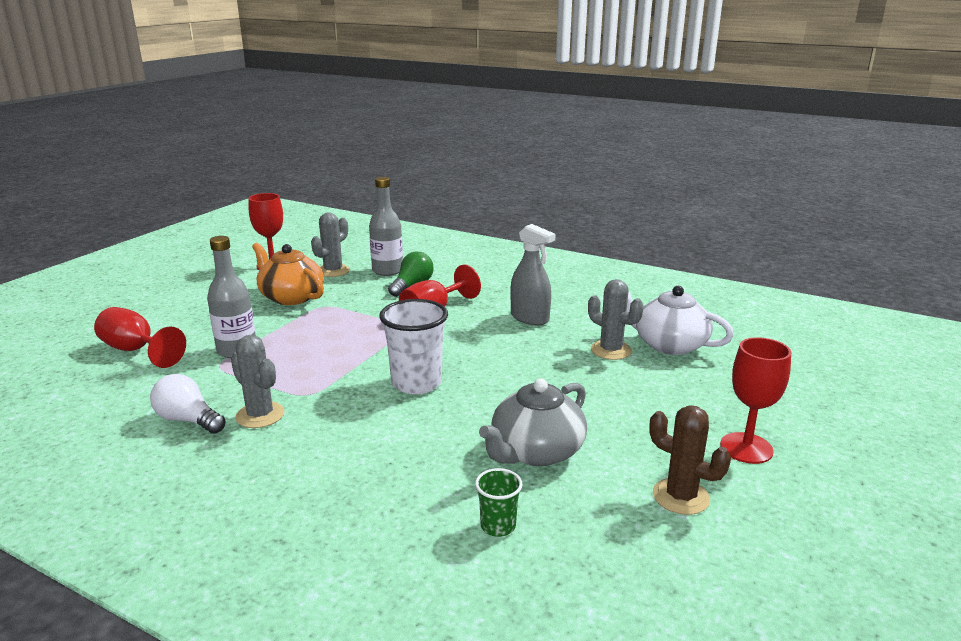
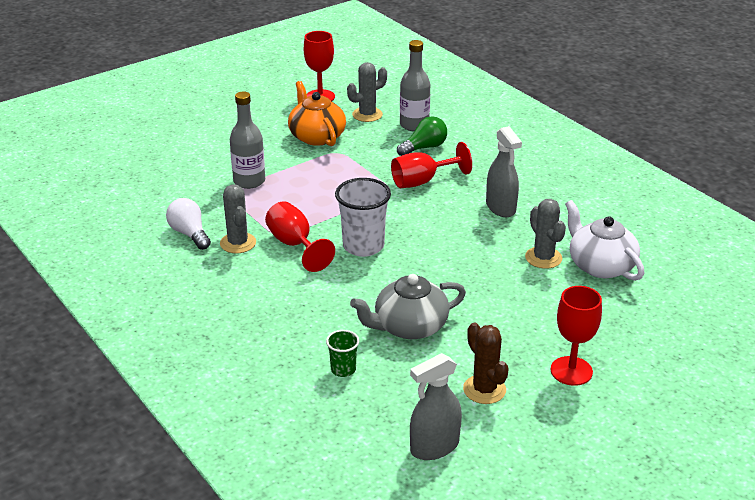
camera: 25 degrees right, 10 degrees up
red goblet [94,307,186,368] -> red goblet moved to [265,201,335,272]
none -> grey spray bottle [410,353,462,460]

